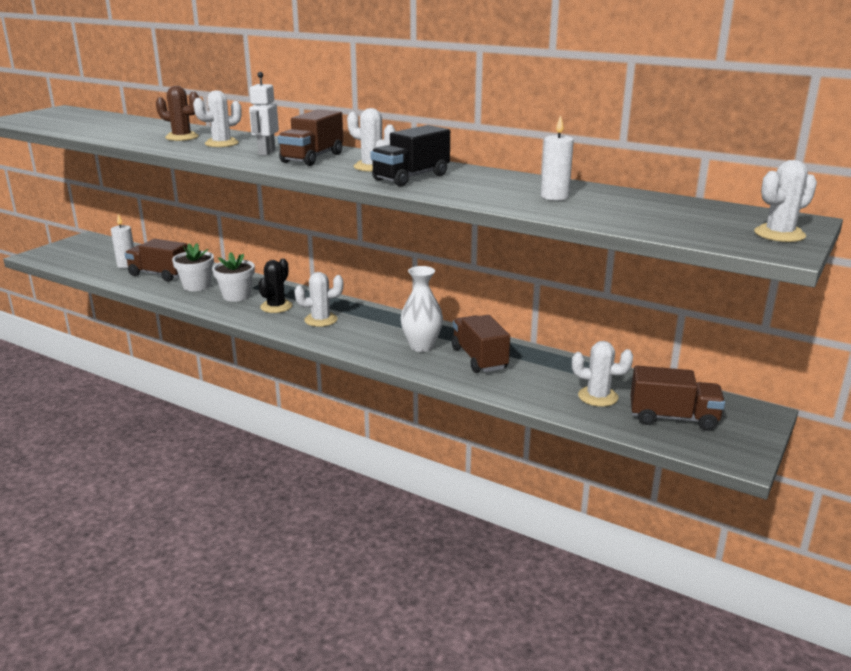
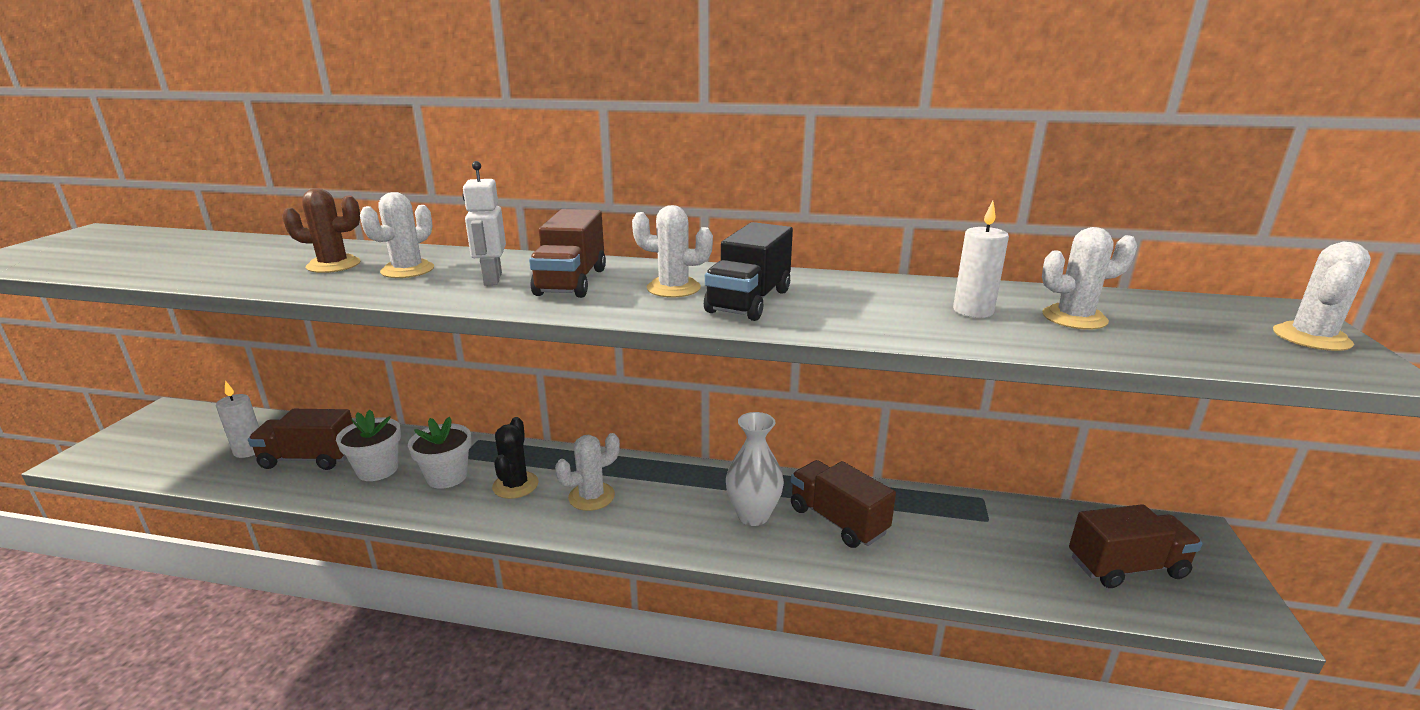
camera: 20 degrees left, 0 degrees up
white cactus [572,341,633,407] -> white cactus moved to [1042,227,1137,330]

